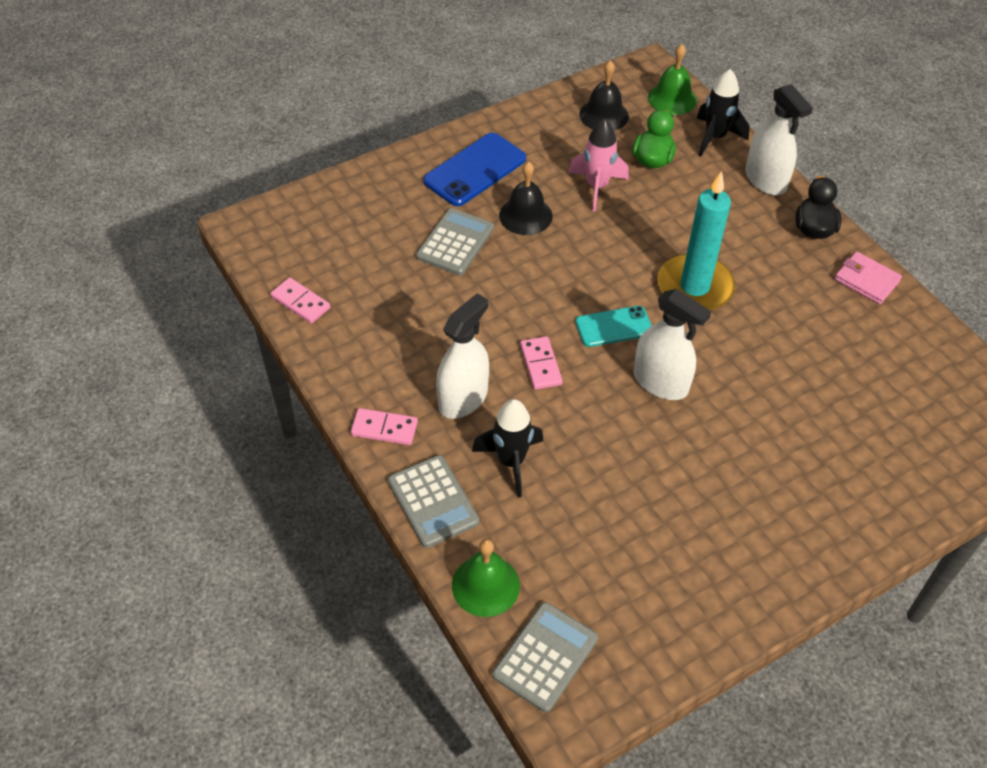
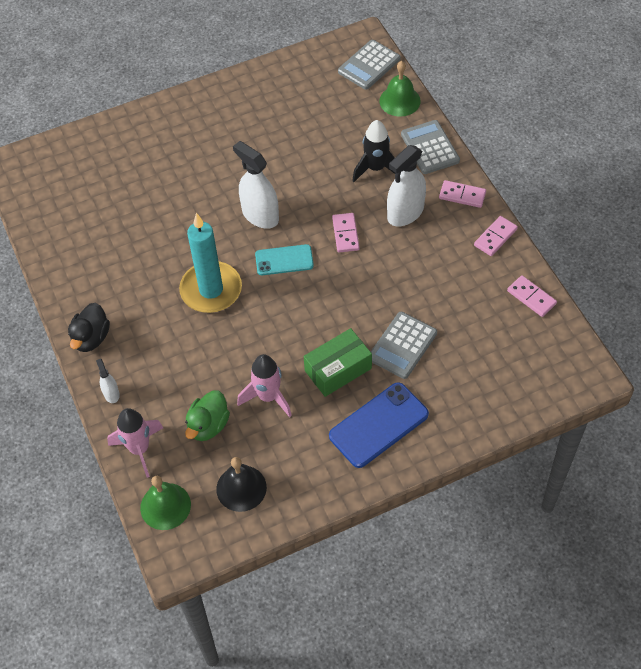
camera: 170 degrees left, 5 degrees up
black bell [499,161,553,235] -> green box [304,328,372,397]
black rocket [697,69,750,157] -> pink rocket [107,408,163,478]
white spray bottle [745,84,813,195] -> white spray bottle [96,359,120,403], size x0.49
pink wallet [834,252,902,304] -> none
none -> pink domino [474,216,518,256]

